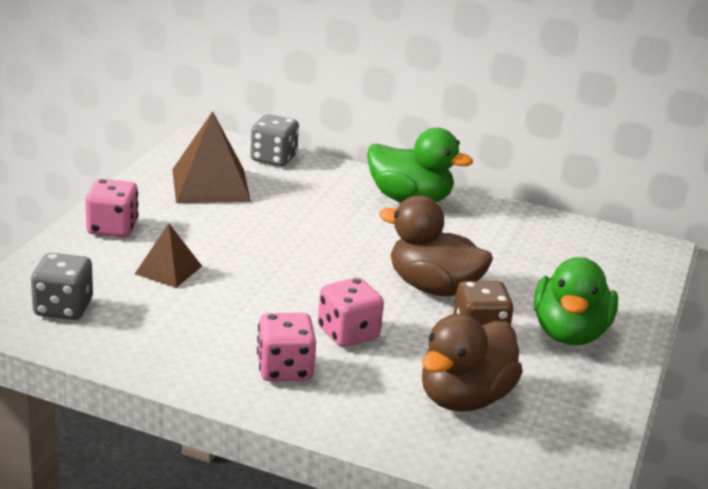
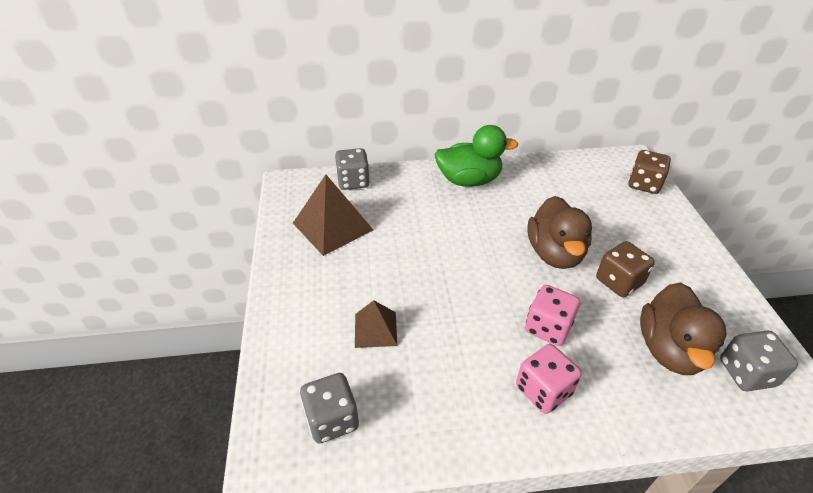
camera: 25 degrees left, 15 degrees up
pink dice [85,179,139,237] -> none
brown duck [379,195,493,297] -> brown duck turned 90 degrees counterclockwise [527,196,592,269]
green duck [534,257,618,345] -> none
none -> brown dice [628,150,671,194]
none -> grey dice [720,331,798,391]

